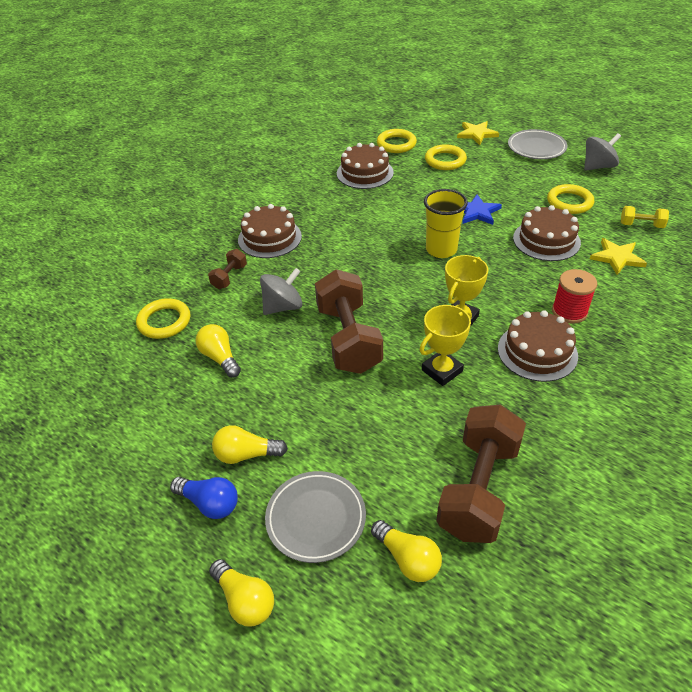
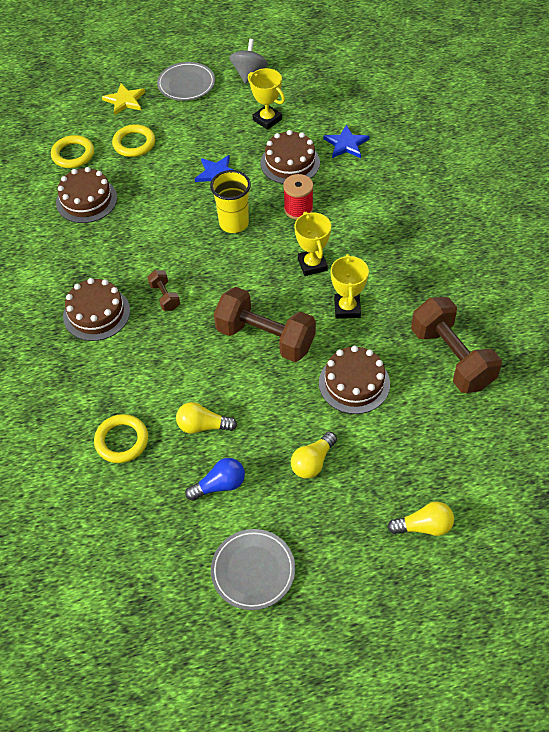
camera: 50 degrees left, 10 degrees up
blue light bulb [170,477,238,519] -> blue light bulb moved to [185,458,245,501]
brown dumbbell [208,249,247,289] -> brown dumbbell moved to [147,270,180,311]
grey spinning top [260,268,302,315] -> none
grey plate [265,471,366,563] -> grey plate moved to [211,529,295,610]
yellow light bulb [371,520,442,582] -> none
brown cake [498,310,578,382] -> brown cake moved to [319,346,390,414]
yellow ring [547,184,594,214] -> yellow trophy [248,68,285,130]
red spool [552,269,597,324] -> red spool moved to [283,174,313,220]
yellow star [590,238,647,275] -> blue star [324,125,369,158]
yellow dumbbell [621,206,669,228] -> none

